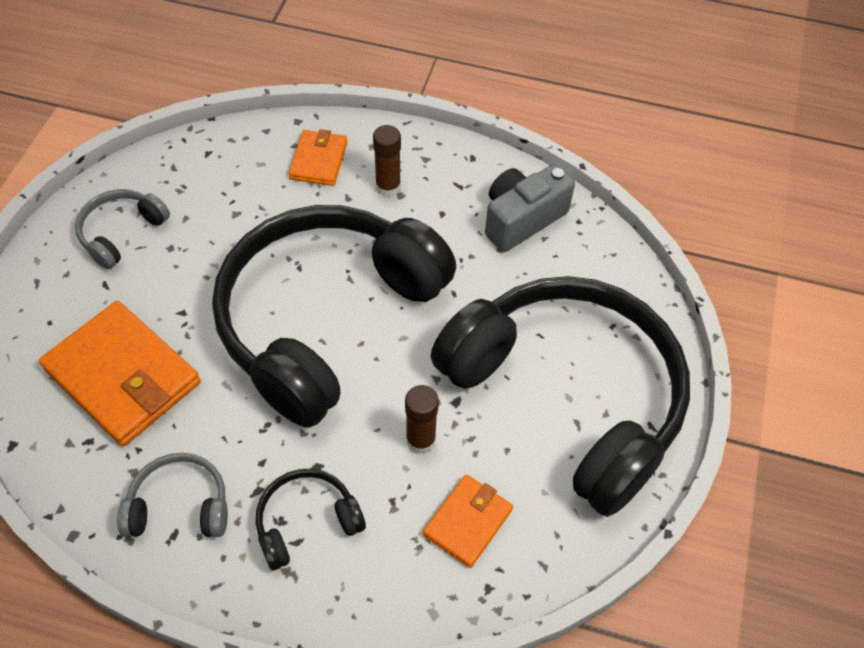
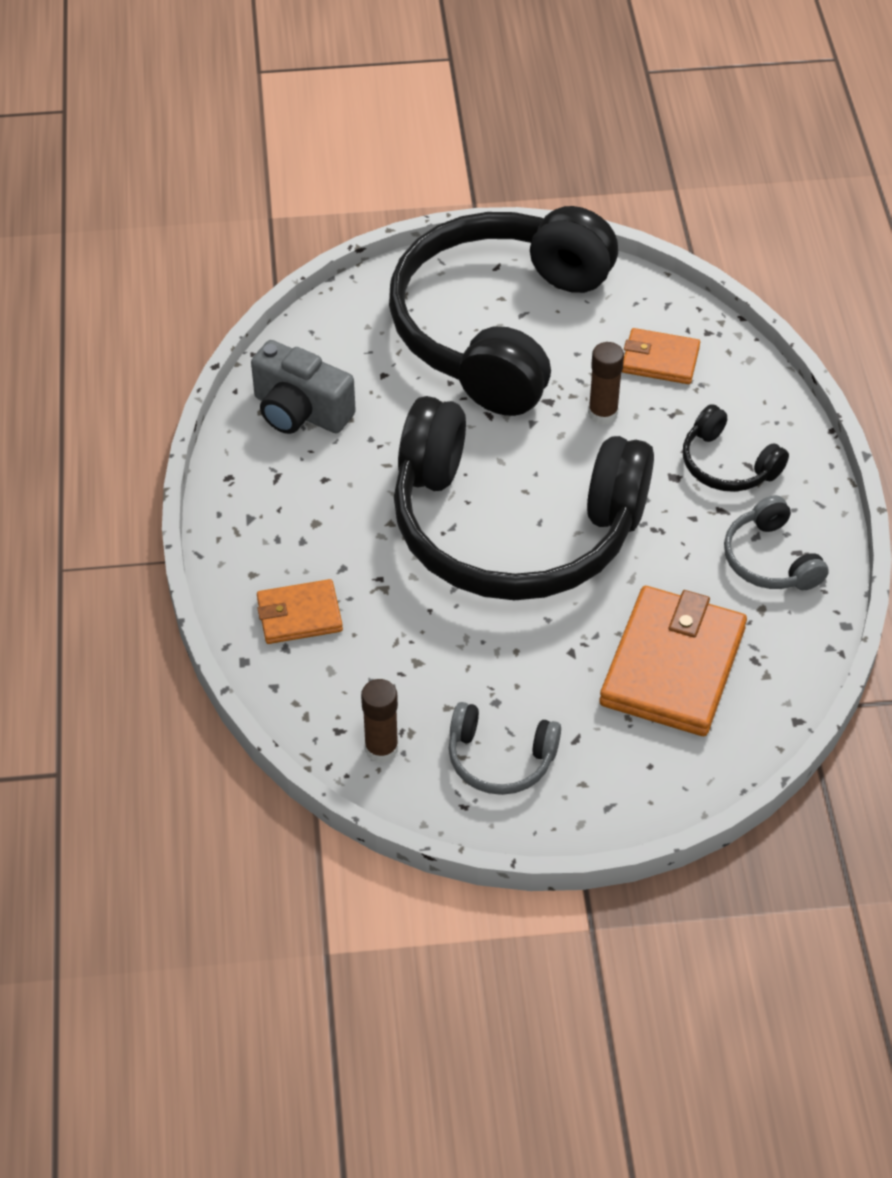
camera: 110 degrees left, 5 degrees down
brown glue stick [373,125,401,197] -> brown glue stick moved to [361,679,398,763]

